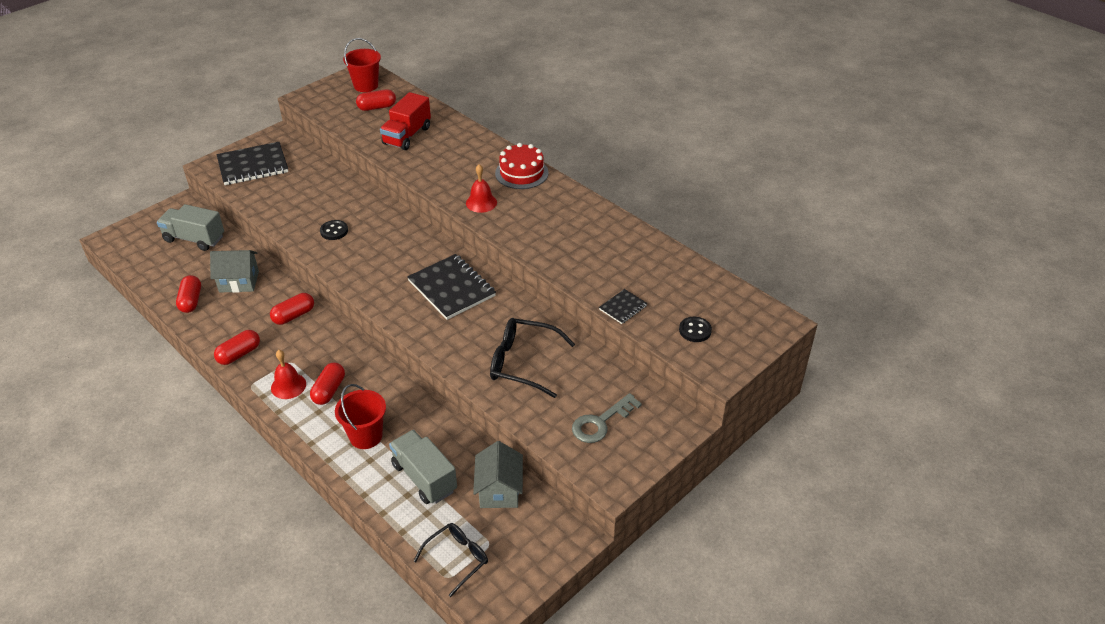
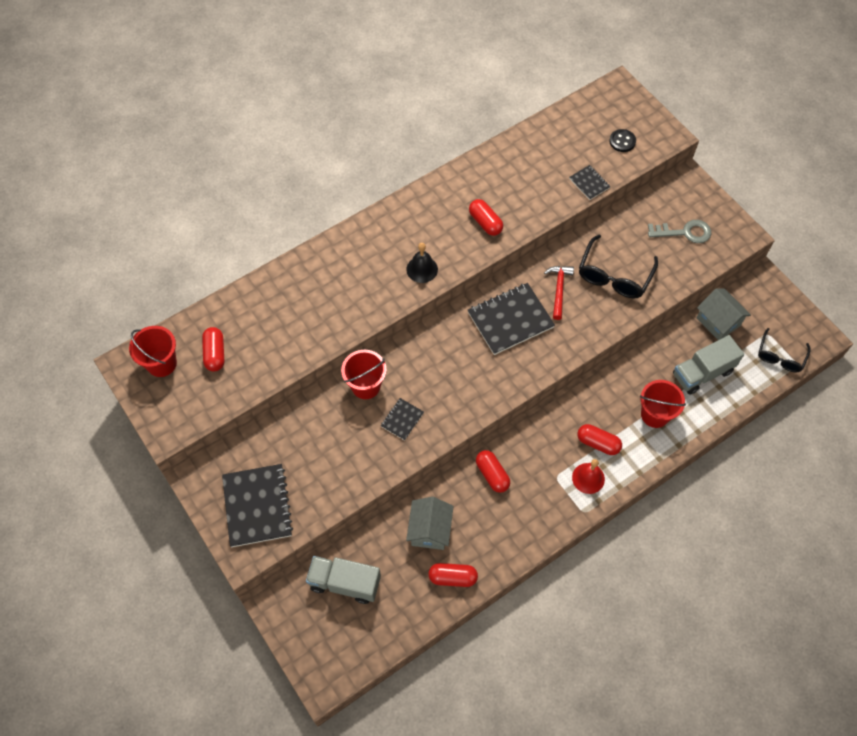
camera: 80 degrees left, 20 degrees up
grey truck [157,204,224,251] -> grey truck turned 75 degrees clockwise [306,556,381,604]
red capsule [214,330,260,365] -> red capsule moved to [469,199,503,236]
black button [320,220,348,240] -> black notebook [381,398,424,441]
red truck [380,92,431,150] -> none
black glasses [414,523,488,597] -> black glasses turned 120 degrees counterclockwise [758,328,811,372]
red bell [466,164,497,213] -> black bell [406,243,438,283]
grey house [473,441,523,508] -> grey house turned 45 degrees clockwise [696,289,751,340]
red cake [495,143,549,189] -> none
grey key [572,393,642,443] -> grey key turned 60 degrees counterclockwise [648,220,711,243]
none -> red bucket [341,350,386,399]
none -> red hammer [544,266,574,320]

